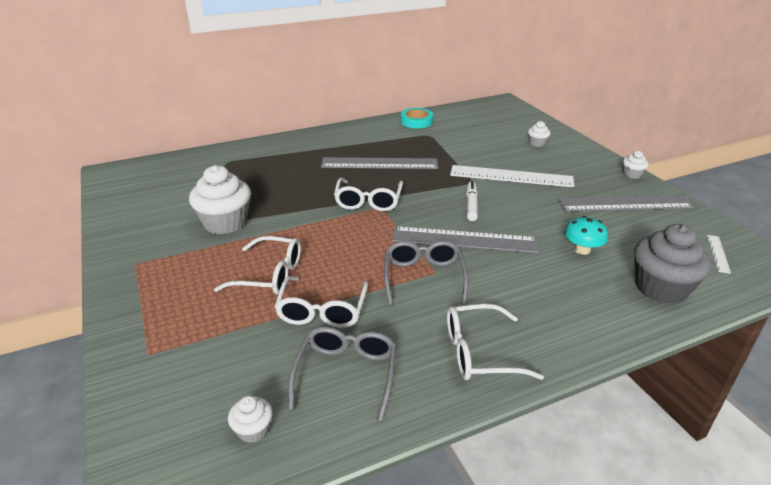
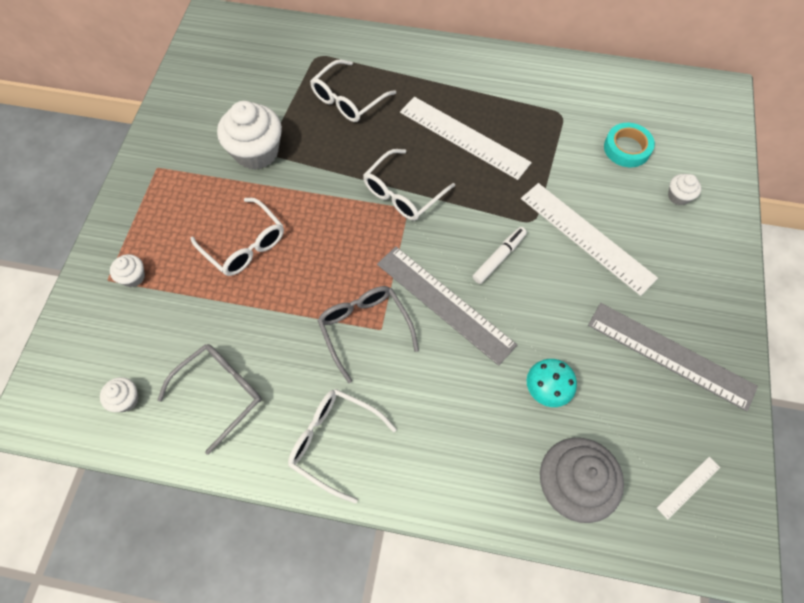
camera: 35 degrees right, 30 degrees up
white glasses [275,276,368,328] -> white glasses moved to [310,59,396,122]
grey ruler [321,157,438,169] -> white ruler [400,97,532,180]
grey glasses [384,241,468,306] -> grey glasses turned 60 degrees counterclockwise [317,286,419,383]
turquoise tape [401,108,433,128] -> turquoise tape moved to [604,123,655,167]
white cupcake [622,151,649,179] -> white cupcake moved to [110,254,145,287]

